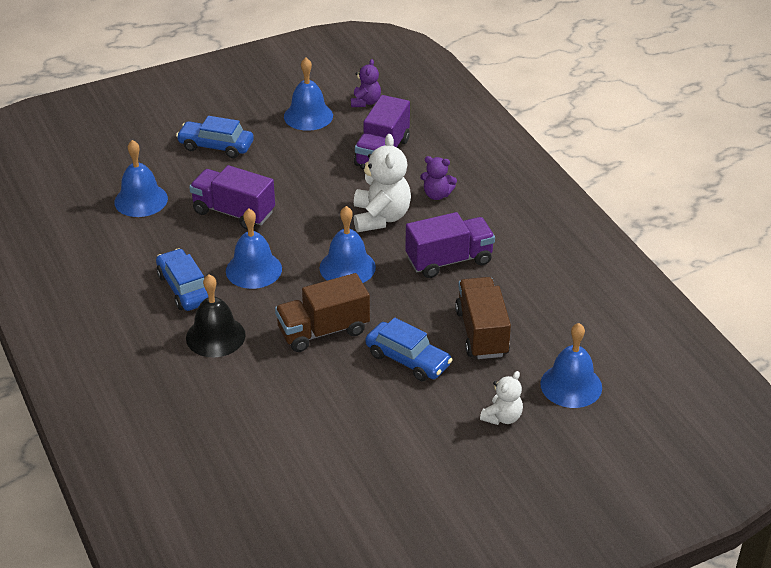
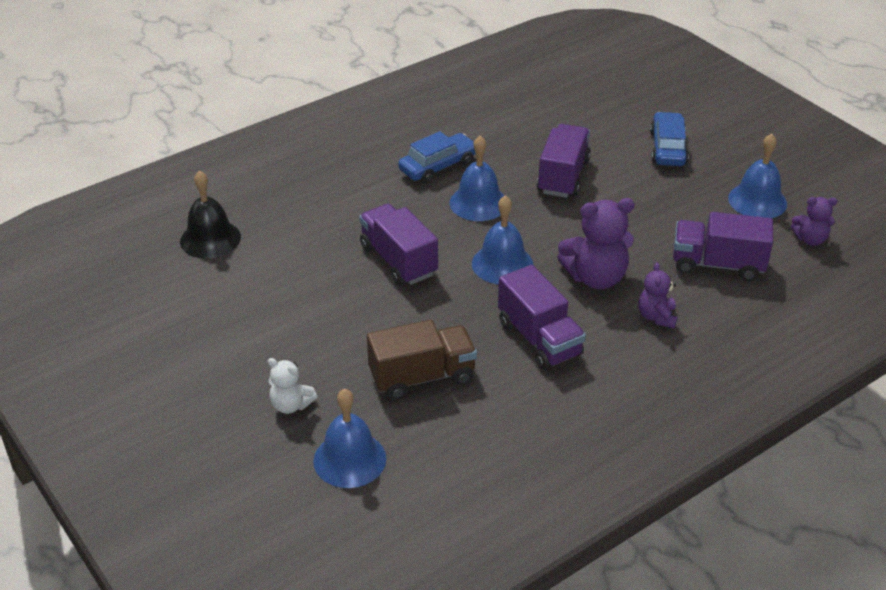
camera: 80 degrees right, 0 degrees up
blue bell [114,140,168,217] -> none
black bell [186,274,246,357] -> black bell moved to [180,171,241,259]
brown truck [275,273,370,352] -> purple truck [359,204,438,285]
white teddy bear [354,134,411,232] -> purple teddy bear [557,198,634,289]
blue car [365,317,453,381] -> none

